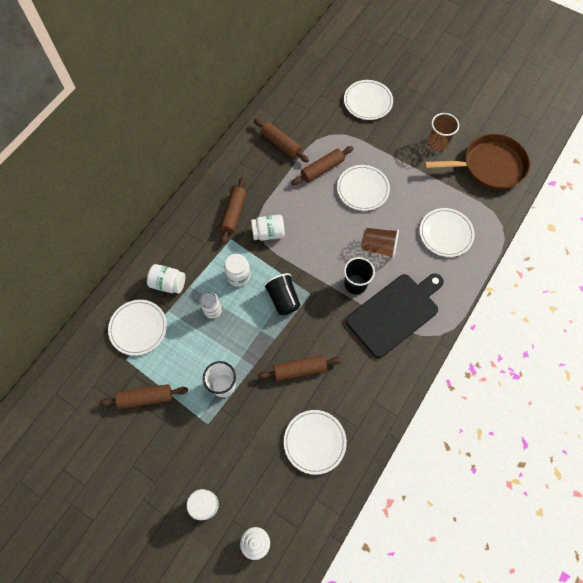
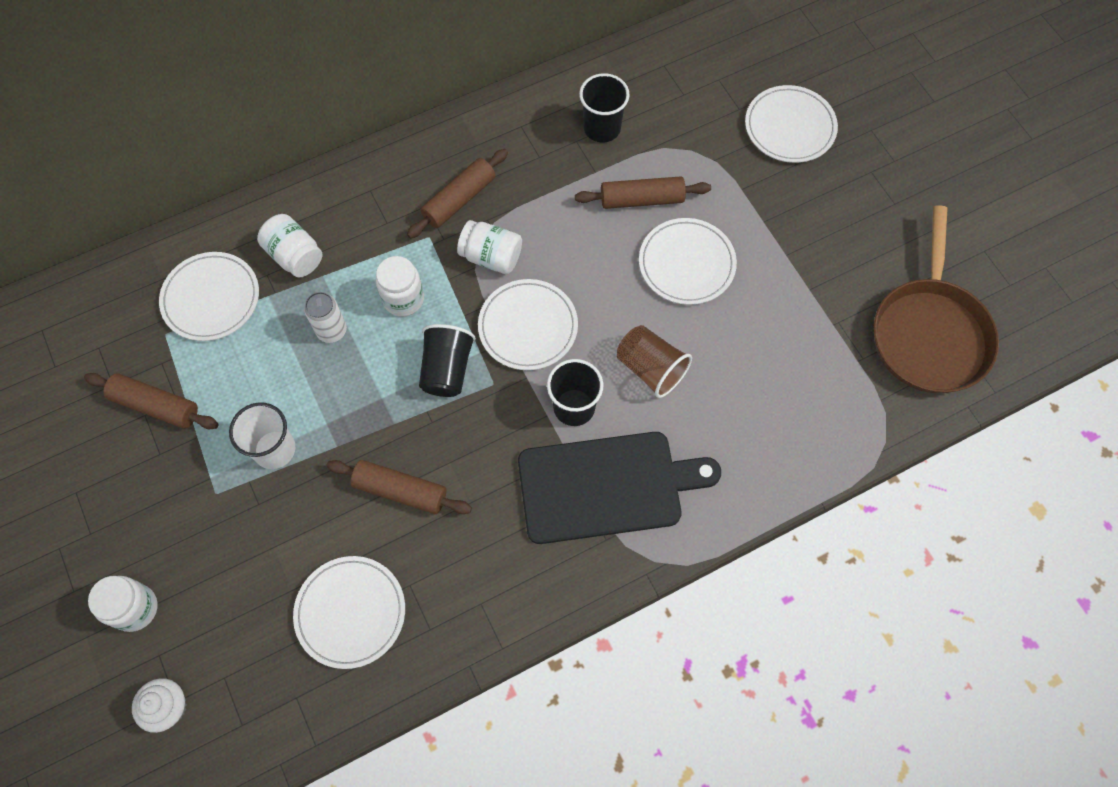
camera: 30 degrees right, 0 degrees up
brown rolling pin [254,119,309,162] -> black cup [579,73,630,142]
white plate [420,208,475,257] -> white plate moved to [478,279,578,370]
brown pan [424,134,530,190] -> brown pan turned 75 degrees clockwise [873,205,999,393]
brown cup [428,113,459,151] -> none

